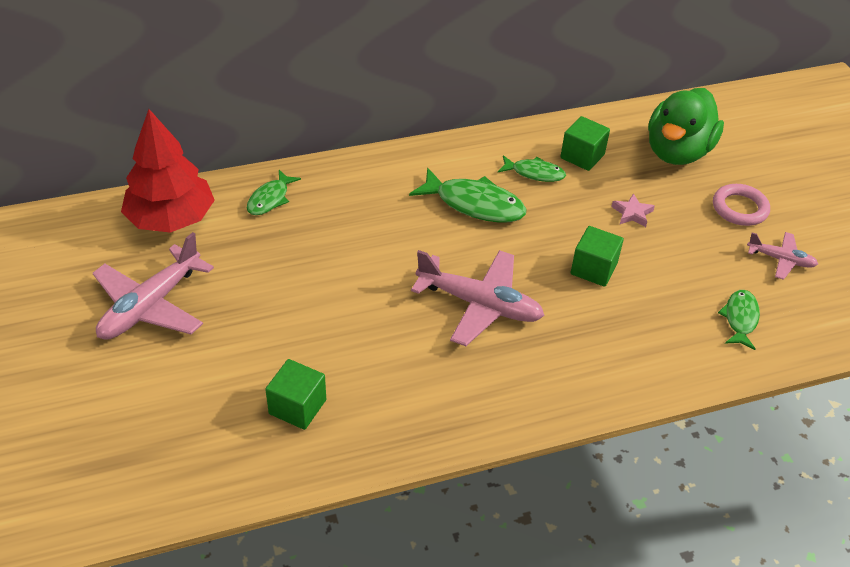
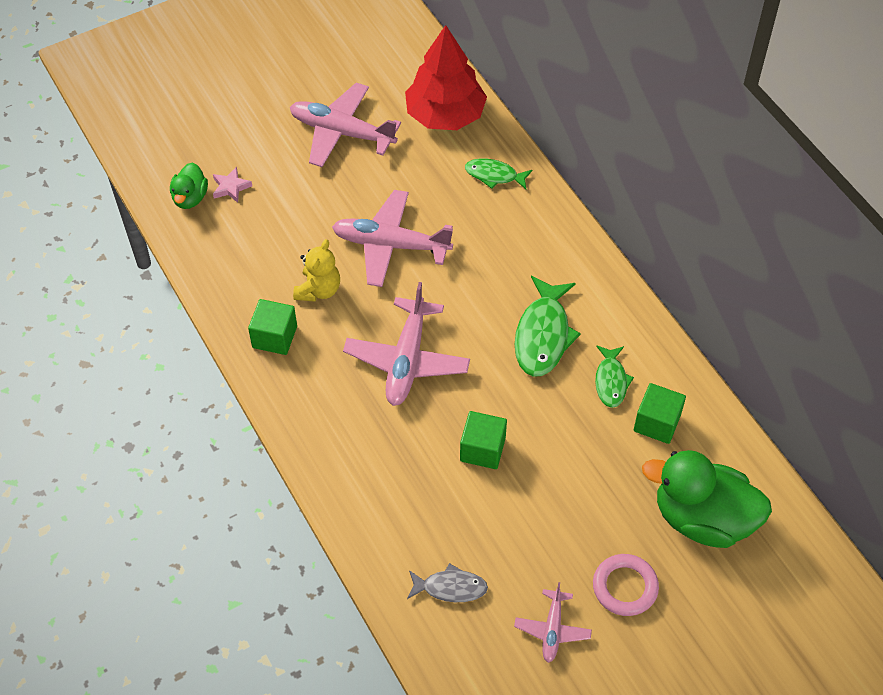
camera: 80 degrees right, 10 degrees up
green cube [265,359,326,430] -> green cube moved to [248,299,297,355]
pink star [611,193,655,227] -> pink star moved to [213,167,252,203]
green fish [718,290,760,350] -> grey fish [407,563,488,602]
none -> green duck [170,163,208,209]
none -> yellow teddy bear [293,239,340,302]
none -> pink plane [332,190,453,287]

